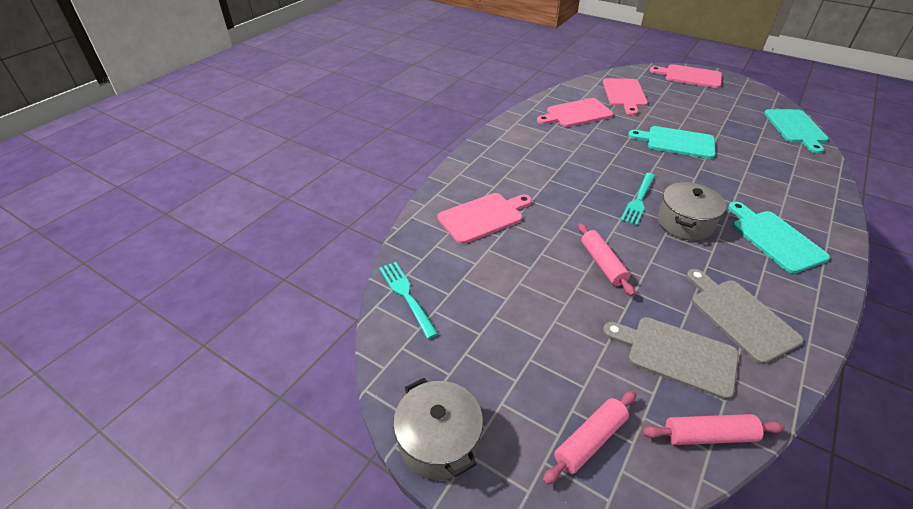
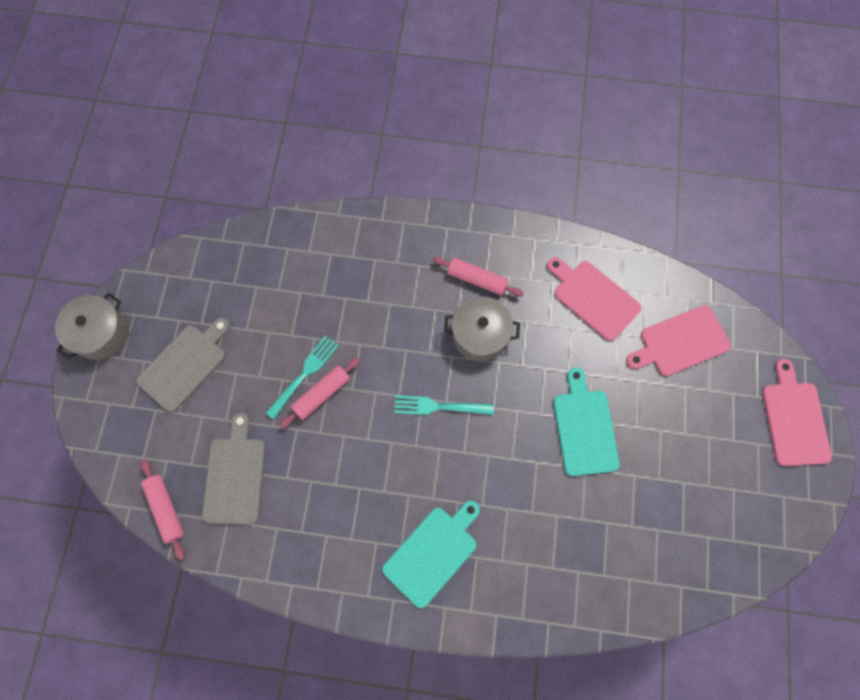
camera: 65 degrees right, 30 degrees up
turquoise fork [379,262,438,339] -> turquoise fork moved to [265,336,339,420]
pink cutting board [437,193,532,244] -> none
pink rolling pin [543,391,636,485] -> pink rolling pin moved to [433,257,524,297]
grey pot [657,182,726,241] -> grey pot moved to [444,297,520,361]
grey cutting board [686,269,803,364] -> grey cutting board moved to [136,318,230,412]
turquoise cutting board [764,109,829,154] -> none

